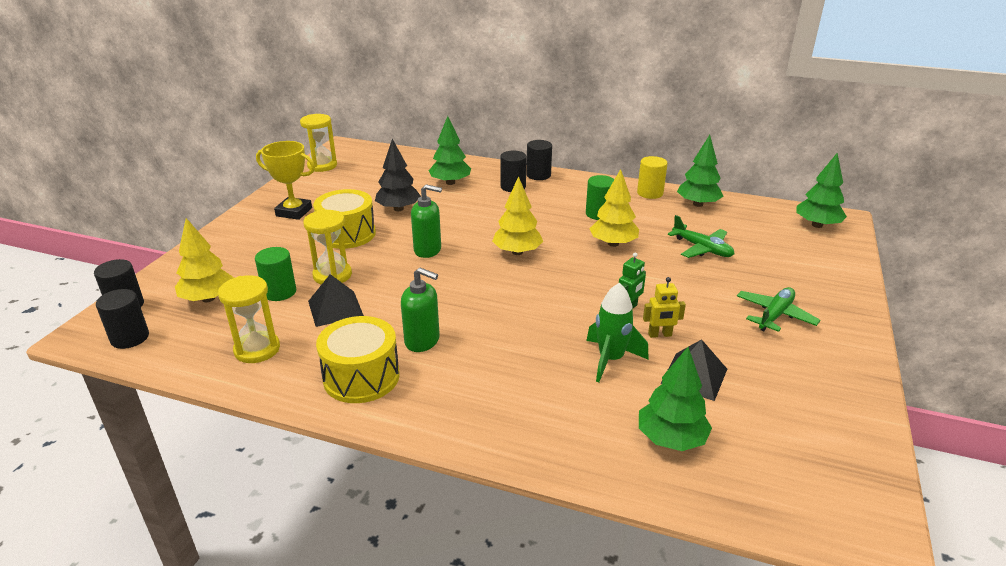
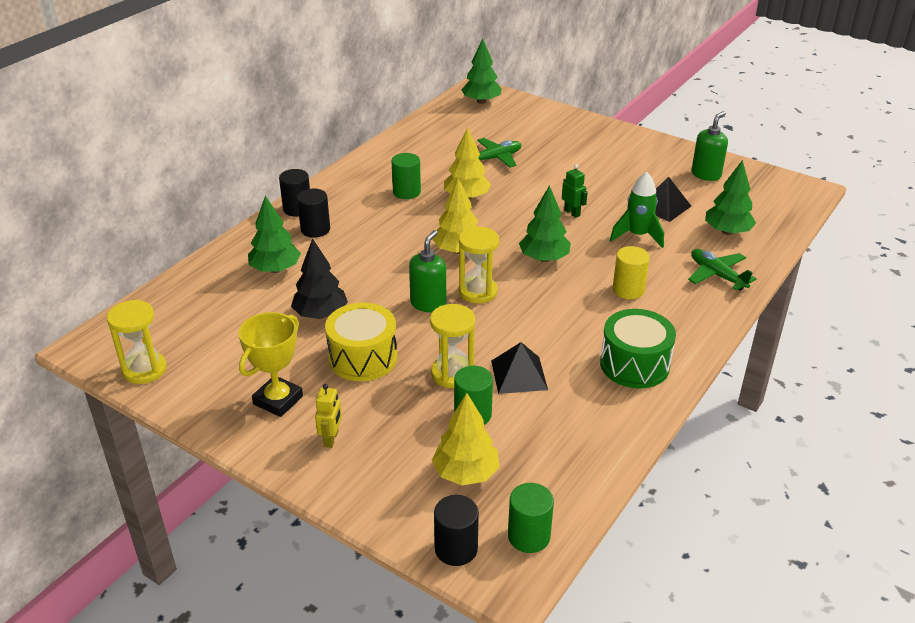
camera: 75 degrees left, 5 degrees up
black cylinder [96,289,149,349] -> green cylinder [508,483,554,553]
yellow hourglass [218,275,280,363] -> yellow hourglass moved to [459,227,499,303]
yellow drum [316,316,400,403] -> green drum [600,309,676,388]
green soap dispenser [401,267,440,352] -> green soap dispenser moved to [691,111,728,181]
yellow cylinder [637,156,668,199] -> yellow cylinder moved to [613,246,650,299]
yellow robot [643,277,686,338] -> yellow robot moved to [315,384,342,448]
green tree [677,135,724,207] -> green tree moved to [519,185,571,262]
green plane [737,287,820,332] -> green plane moved to [688,249,757,291]

